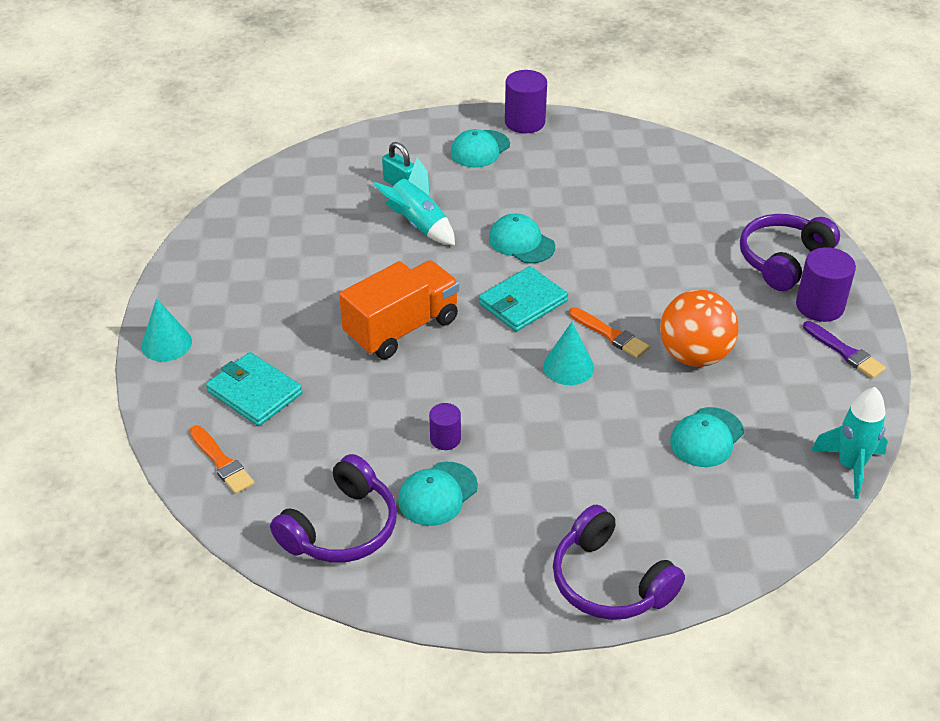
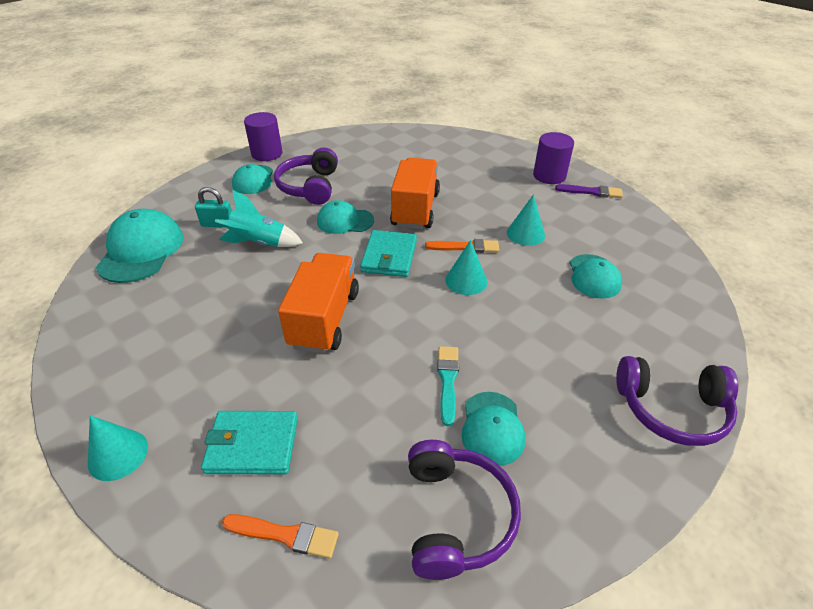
camera: 40 degrees left, 0 degrees up
purple cylinder [429,403,461,450] -> turquoise brush [437,346,459,426]
orange ball [660,289,739,367] -> turquoise cone [507,194,545,246]
purple headphones [740,214,840,291] -> purple headphones moved to [274,147,338,205]
turquoise rocket [811,387,888,499] -> none
none -> turquoise cap [96,209,183,283]
none -> orange truck [390,158,440,229]

